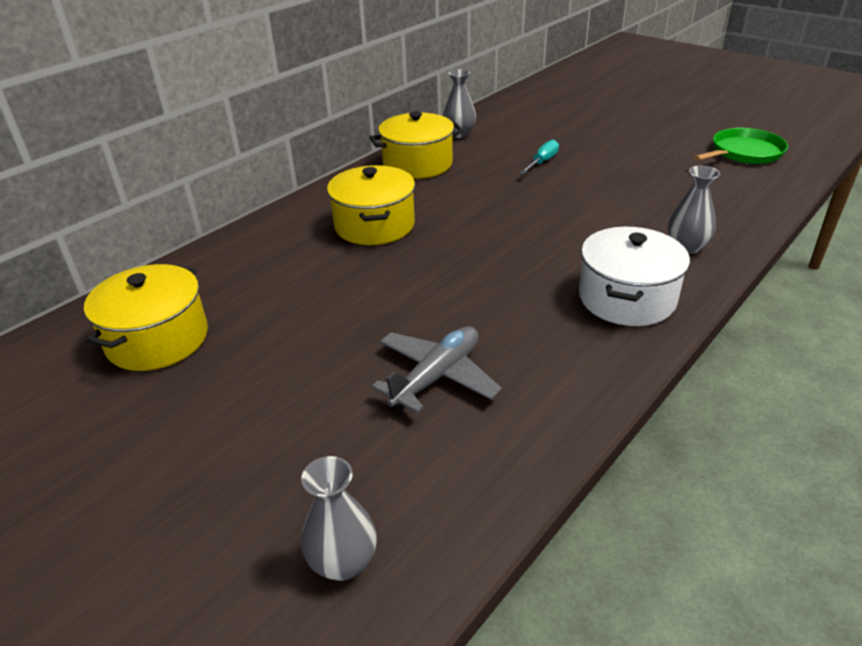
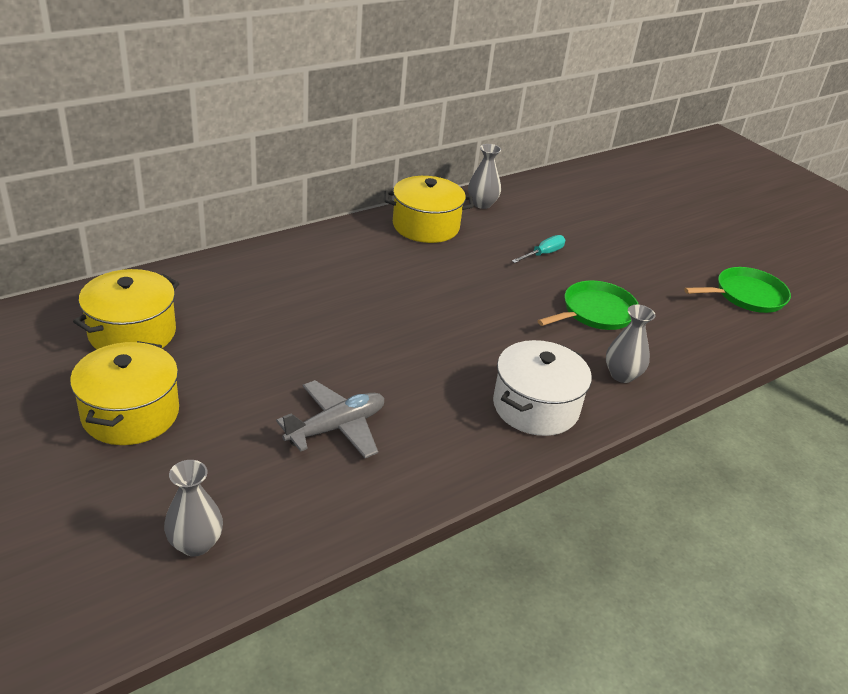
camera: 10 degrees right, 0 degrees up
yellow pot [327,165,415,245] -> yellow pot moved to [70,341,179,445]
none -> green pan [538,280,639,330]

